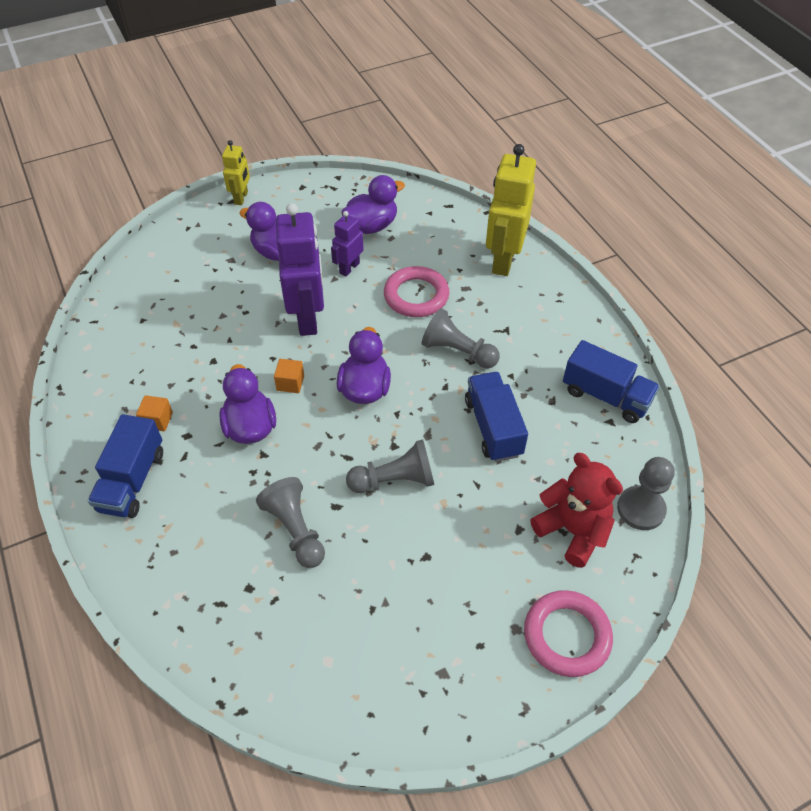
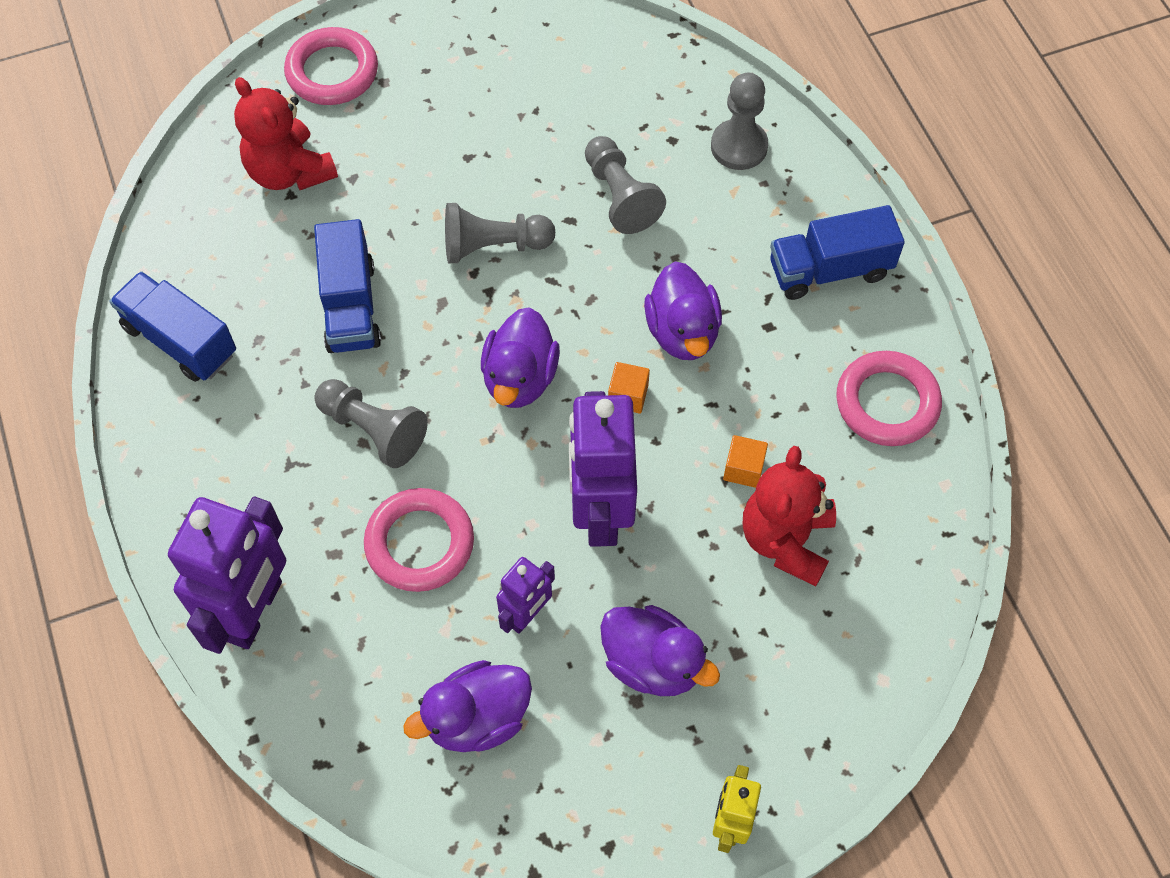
camera: 175 degrees left, 10 degrees up
blue truck [88,414,163,518] -> blue truck turned 120 degrees counterclockwise [770,205,905,300]
orange cube [136,395,173,431] -> orange cube moved to [723,435,768,488]
yellow robot [486,144,536,276] -> purple robot [168,497,286,654]
grey pawn [617,457,674,530] -> grey pawn moved to [711,73,768,170]
none -> red teddy bear [743,446,836,587]
none -> pink ring [836,351,942,446]

